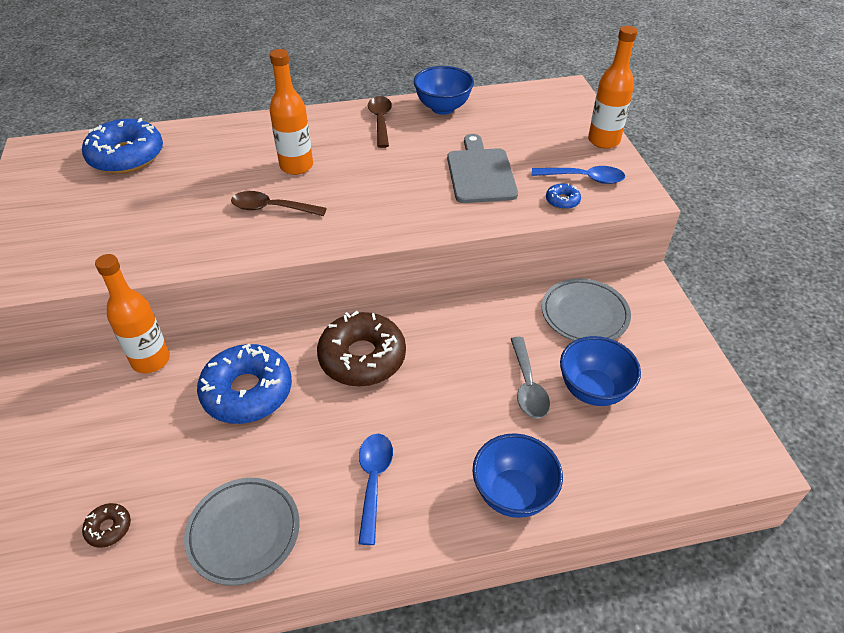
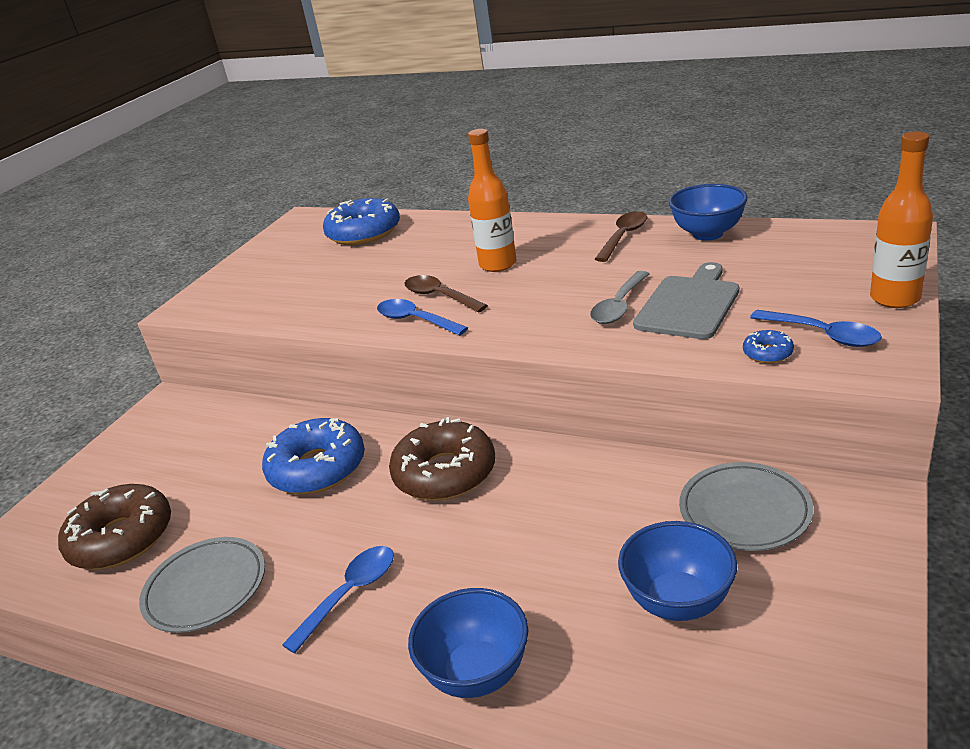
camera: 40 degrees right, 15 degrees down
brown donut [82,503,131,548] -> brown donut [58,484,171,570], size x2.34
orange bottle [95,254,170,374] -> none
grey spoon [511,337,550,418] -> grey spoon moved to [590,271,650,324]
none -> blue spoon [377,299,468,336]

